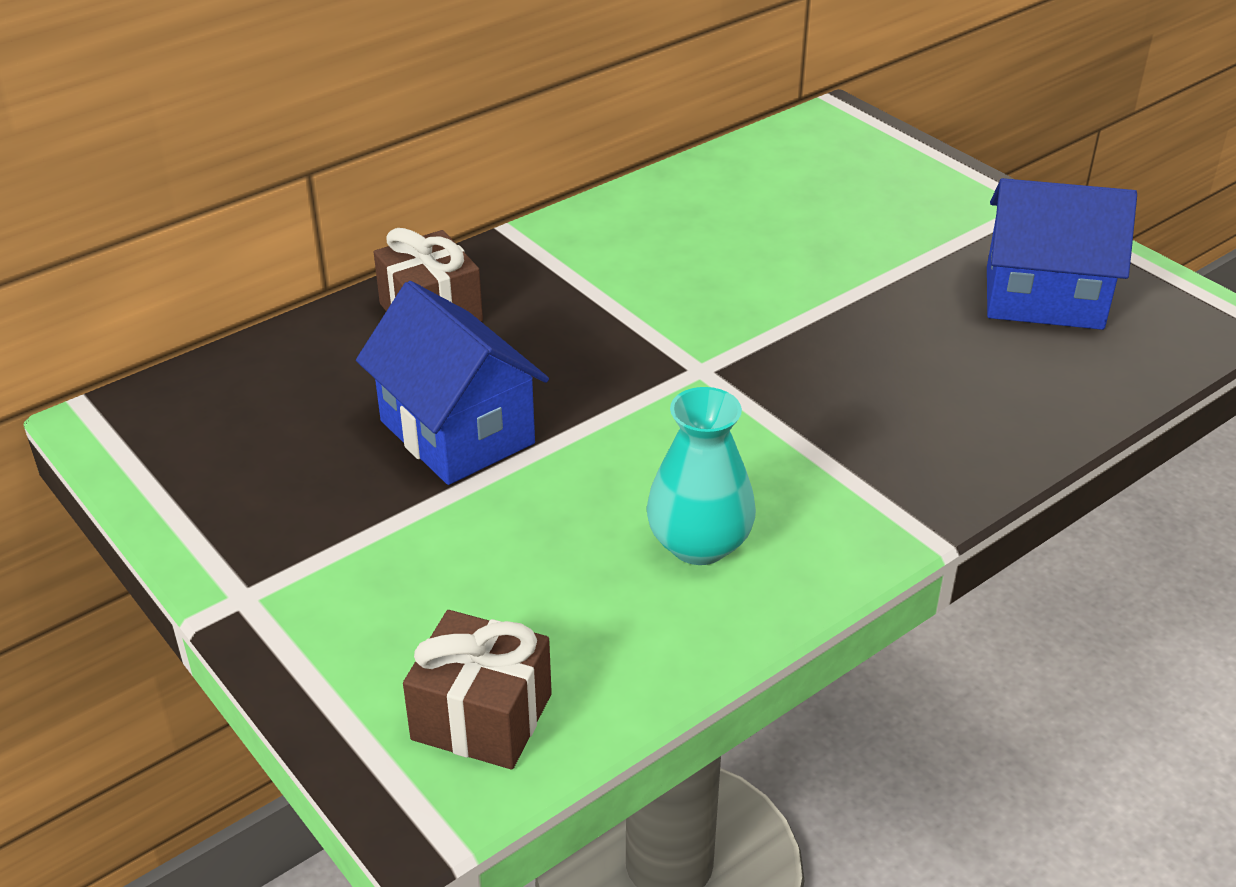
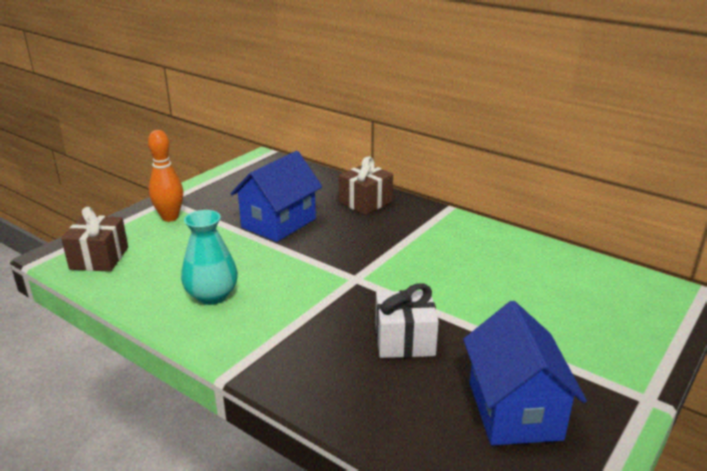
camera: 75 degrees right, 10 degrees down
none -> orange bowling pin [148,130,183,222]
none -> white gift [375,284,439,358]

